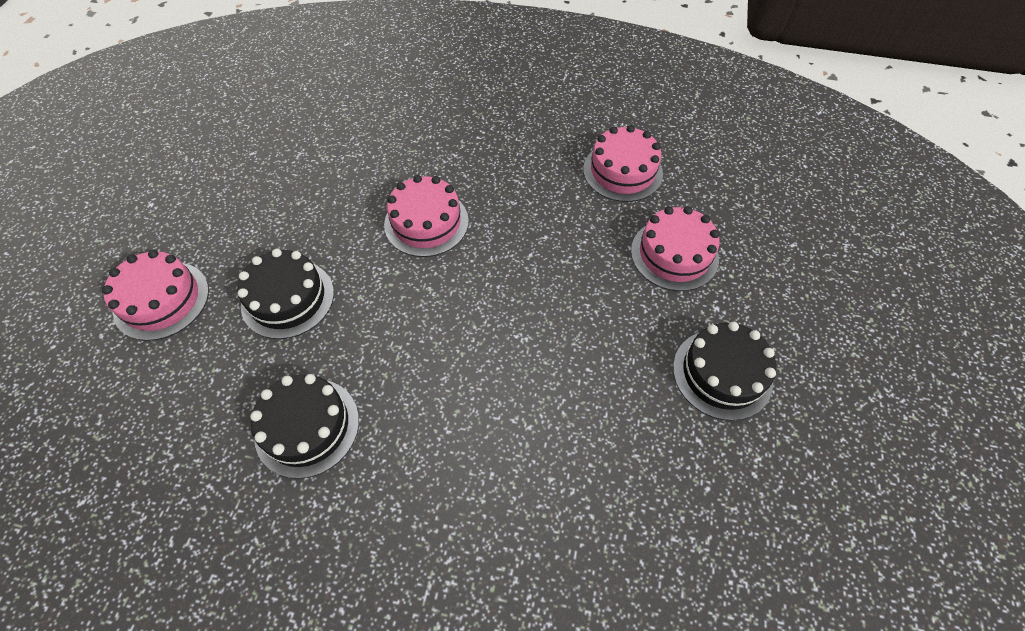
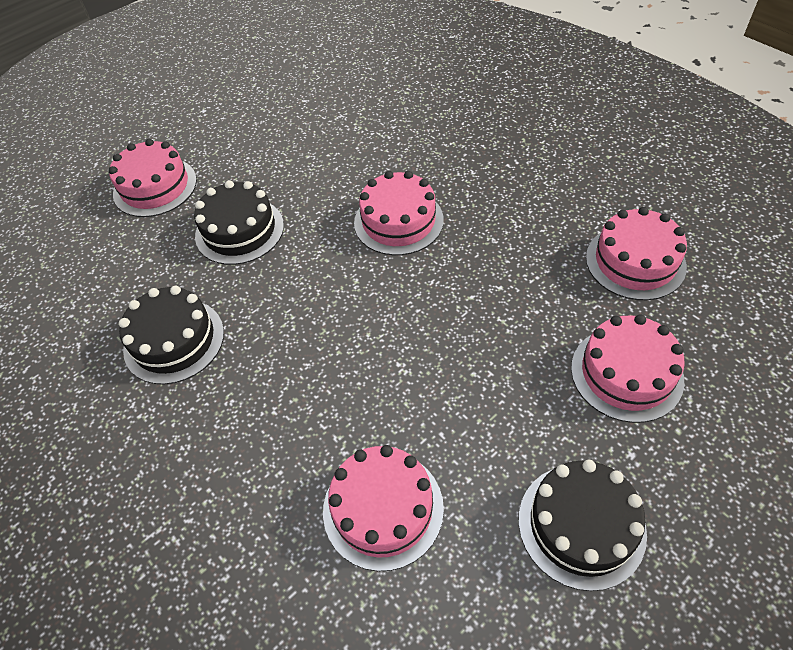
camera: 40 degrees right, 5 degrees down
none -> pink cake [323,445,444,571]

